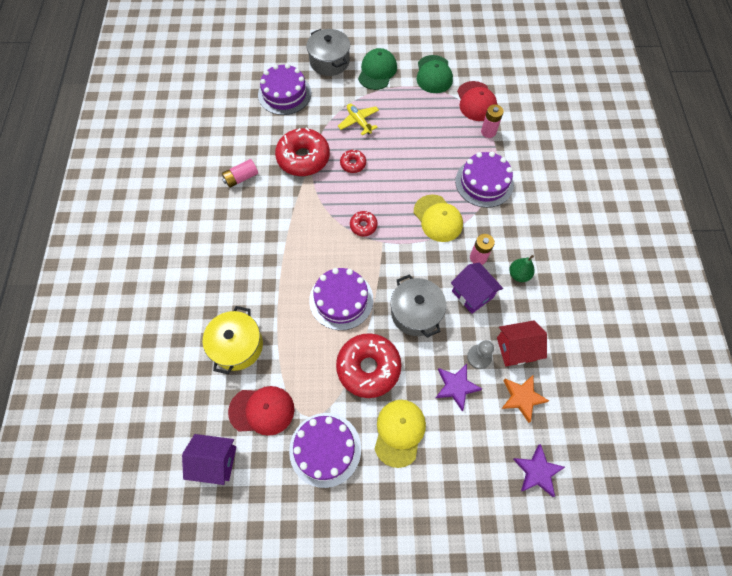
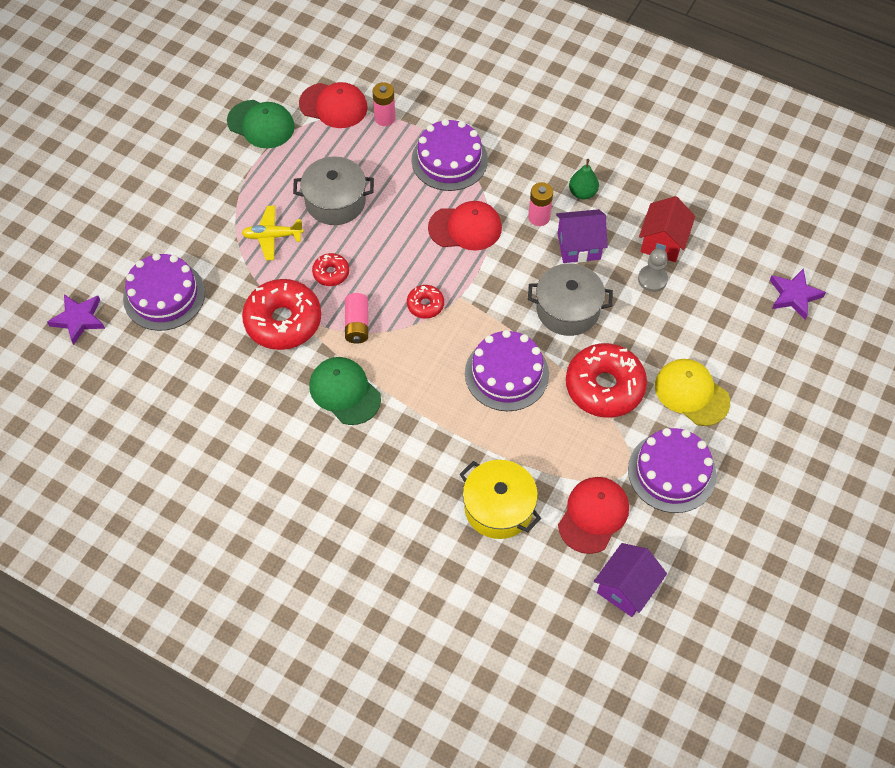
camera: 60 degrees left, 5 degrees down
pink battery [222,159,258,188] -> pink battery moved to [345,293,368,344]
grey pot [307,29,350,76] -> grey pot moved to [293,156,374,225]
green cap [358,48,397,90] -> green cap moved to [309,357,381,425]
yellow cap [414,195,463,242] -> red cap [428,201,502,251]
purple star [436,364,482,411] -> purple star moved to [47,294,105,345]
orange star [501,375,549,423] -> none

